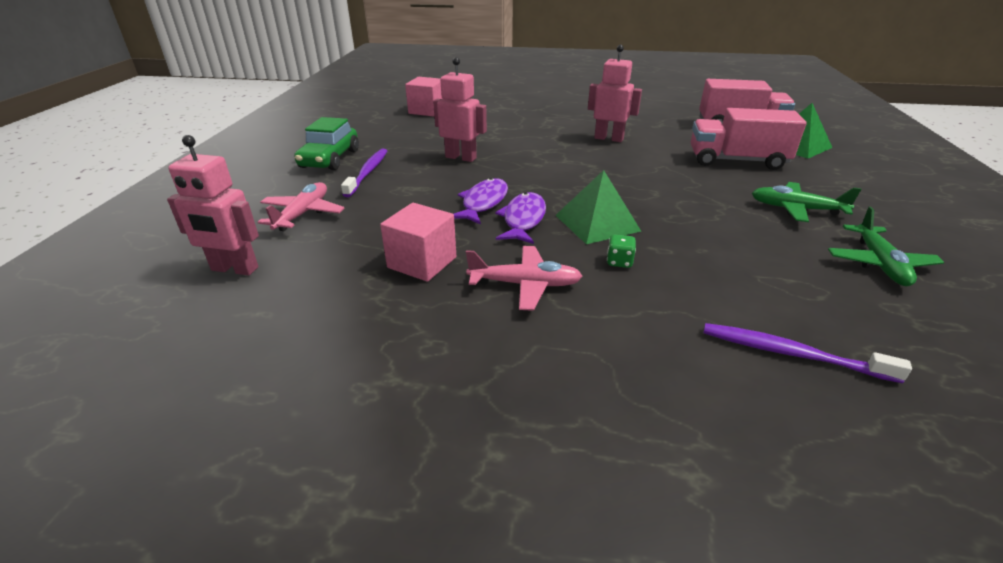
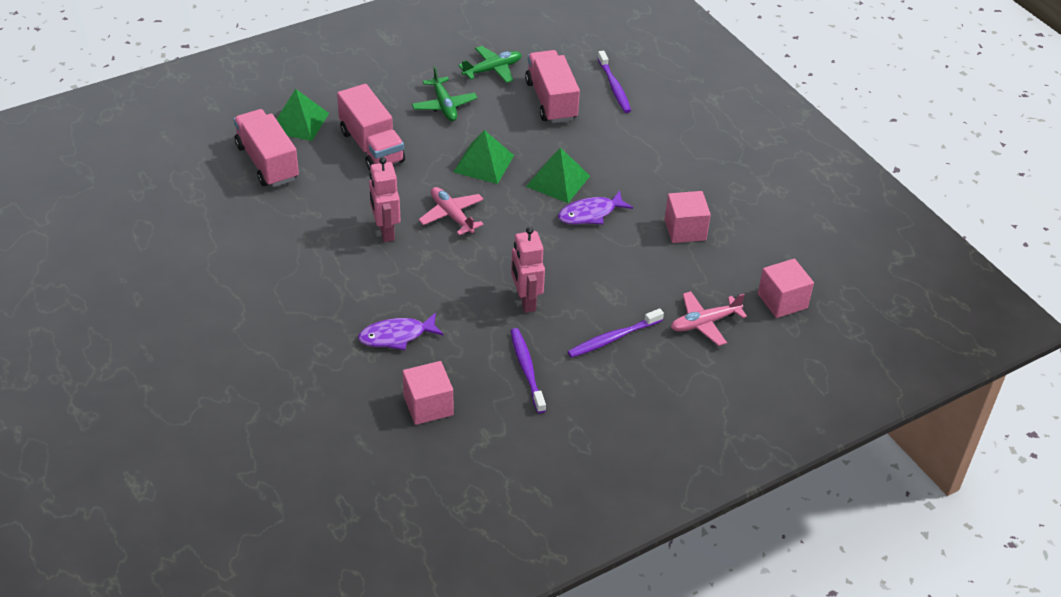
camera: 130 degrees left, 10 degrees up
pink robot [167,135,259,276] -> pink cube [758,259,814,318]
green car [294,117,359,170] -> none
purple fish [454,178,508,225] -> purple fish moved to [358,313,444,350]
pink plane [466,246,582,311] -> pink plane moved to [418,187,484,235]
green dice [607,234,636,268] -> none
none -> green pyramid [454,130,514,184]
none -> purple toothbrush [511,328,546,413]
none -> pink truck [525,50,580,123]

